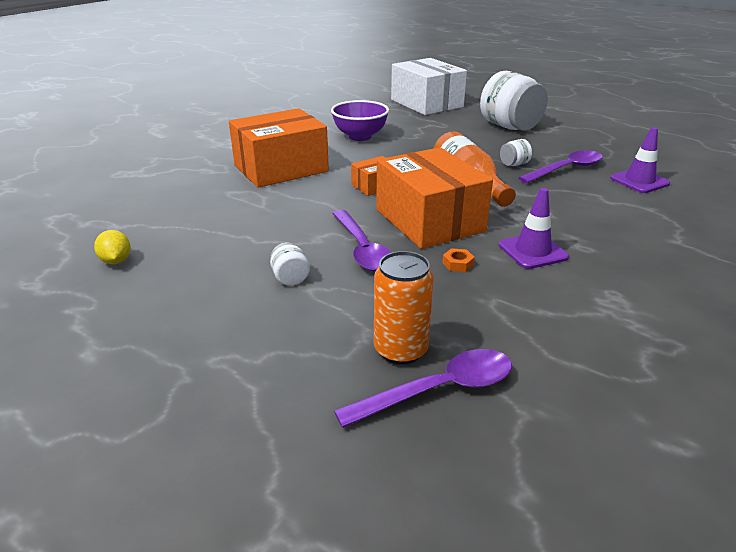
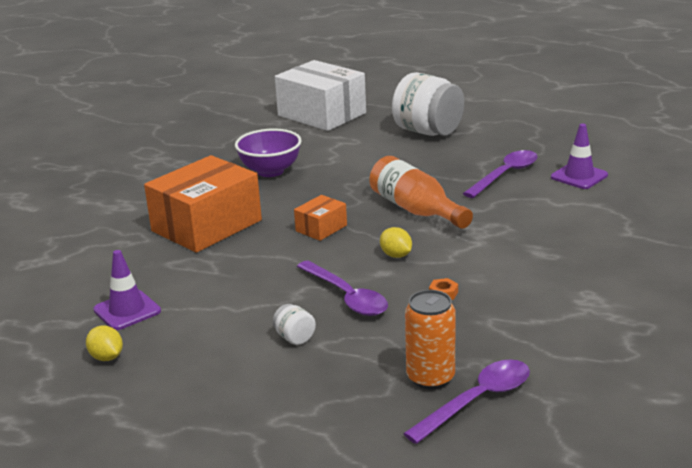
camera: 15 degrees left, 5 degrees down
orange box [376,147,493,249] -> yellow lemon [380,227,412,258]
purple traffic cone [499,188,569,269] -> purple traffic cone moved to [93,250,161,330]
white jar [500,139,532,166] -> none

